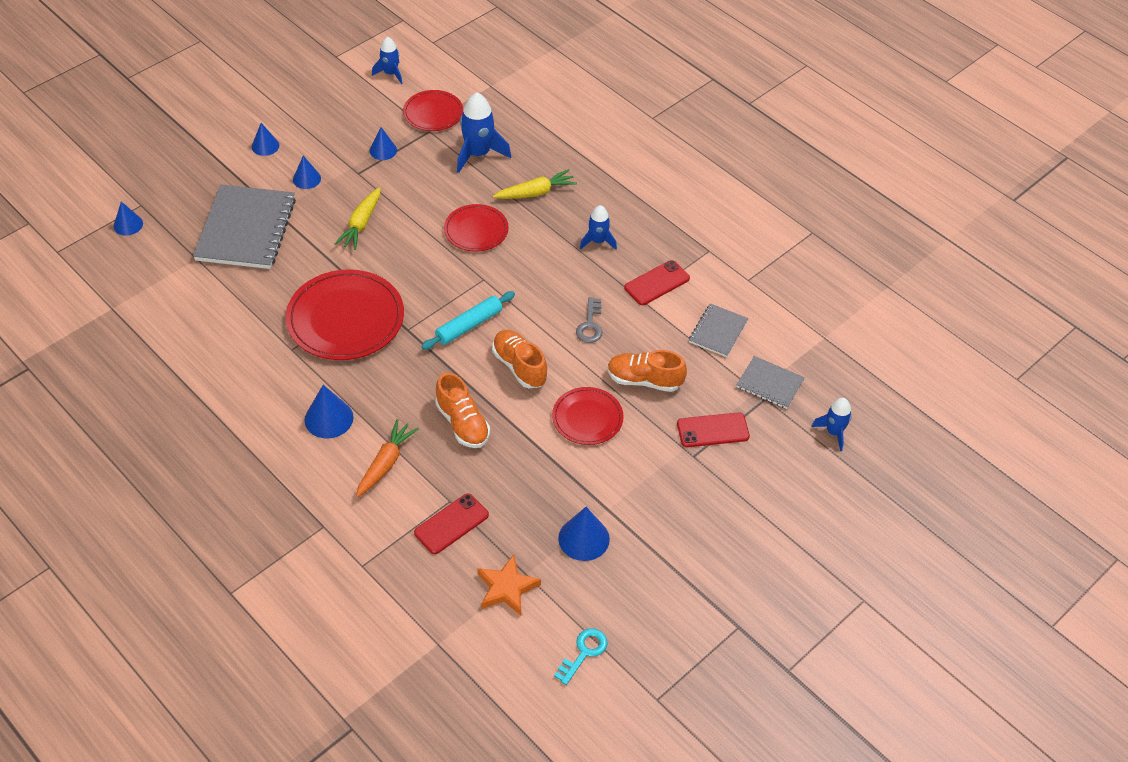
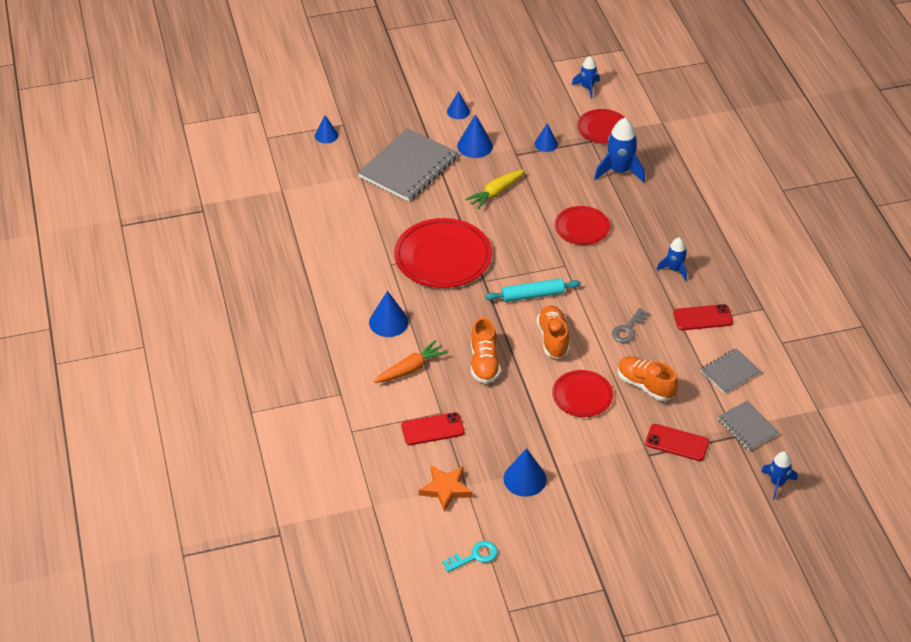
camera: 30 degrees right, 5 degrees down
blue cone [293,156,321,189] -> blue cone [457,114,493,158], size x1.51
yellow carrot [493,169,577,199] -> none

